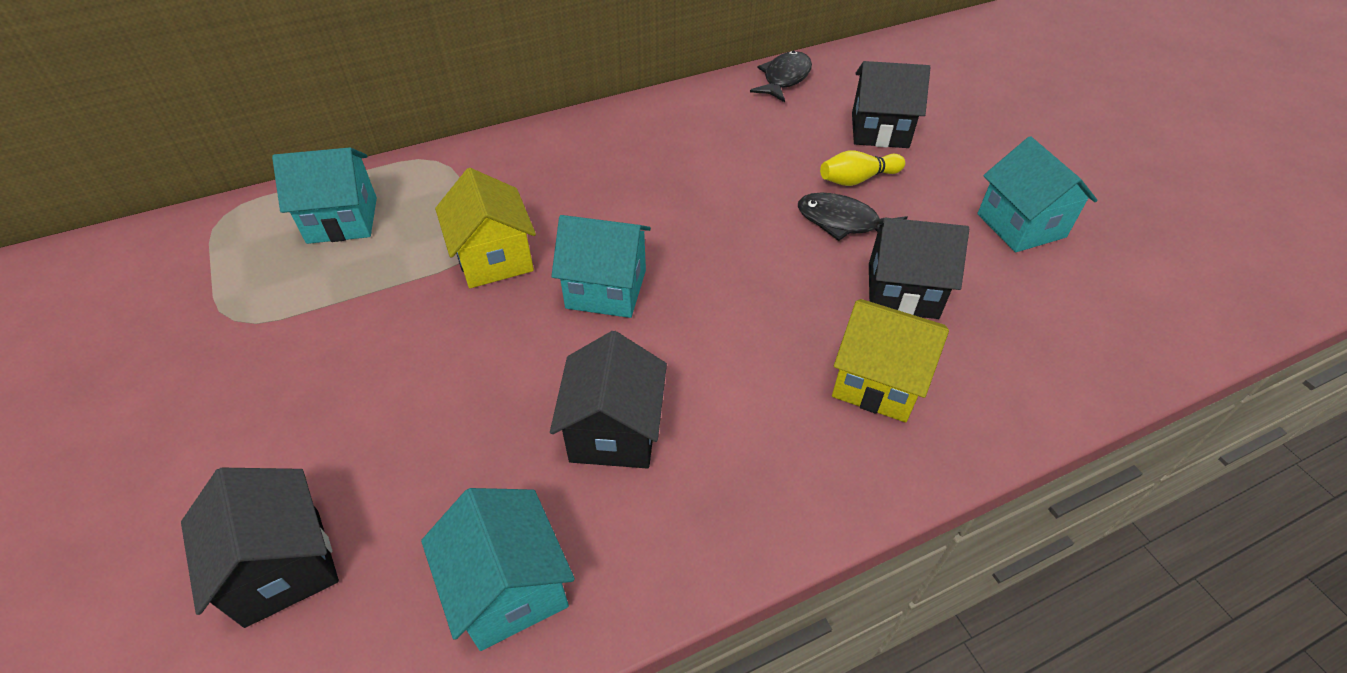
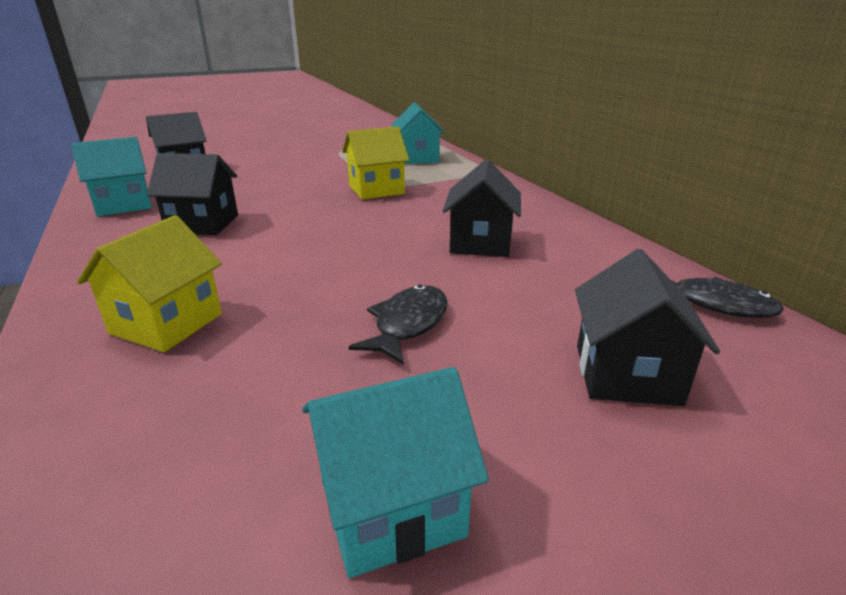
camera: 90 degrees right, 20 degrees down
turquoise house [551,215,651,318] -> none
yellow bowling pin [820,150,905,186] -> none
black house [869,218,969,319] -> black house moved to [443,160,521,257]

